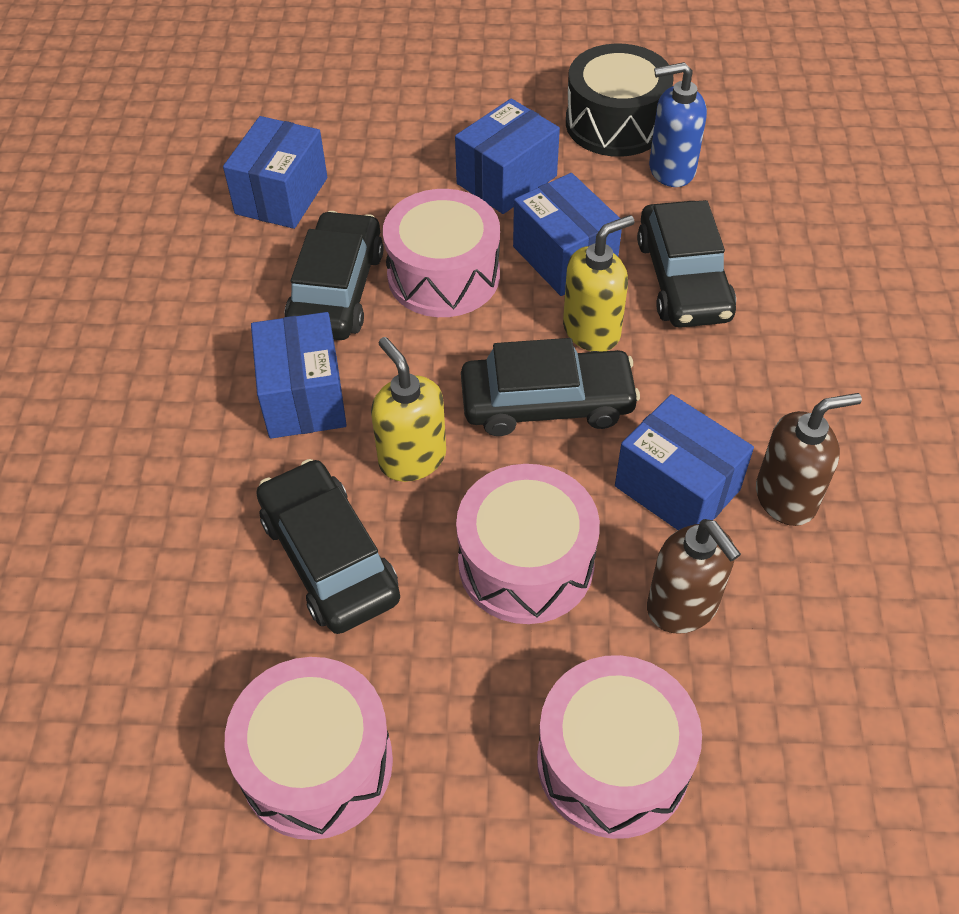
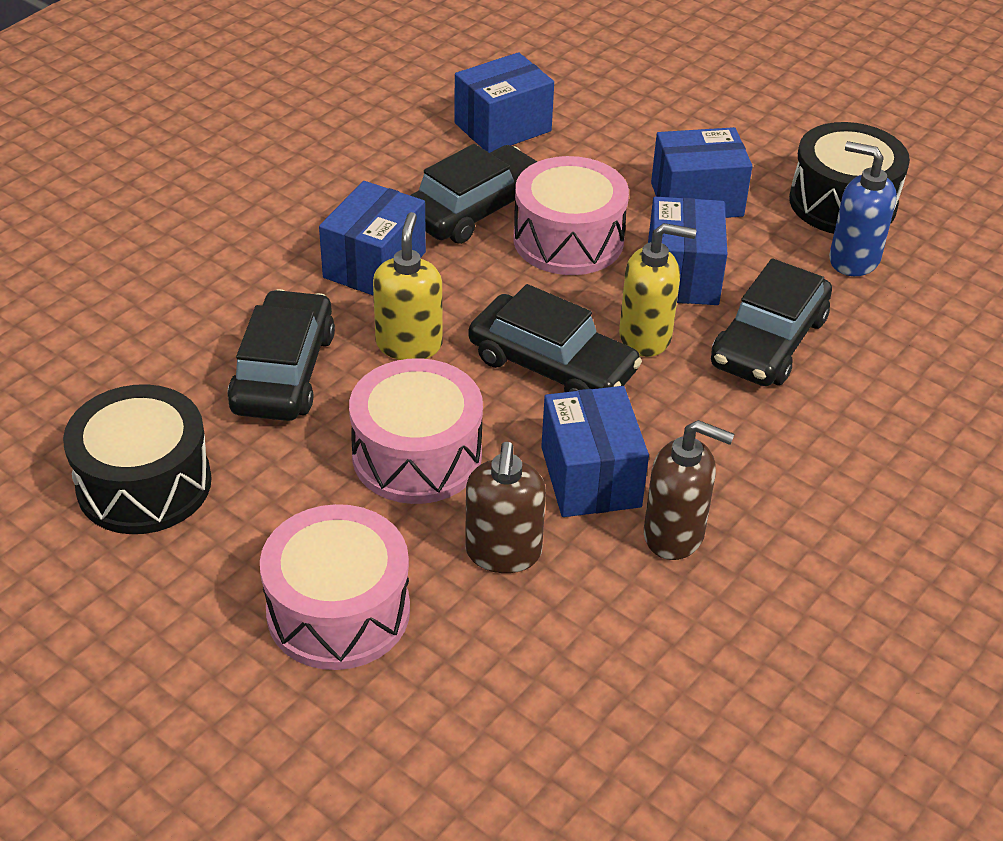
camera: 35 degrees right, 10 degrees down
pink drum [225,657,393,840] -> black drum [63,384,212,534]

